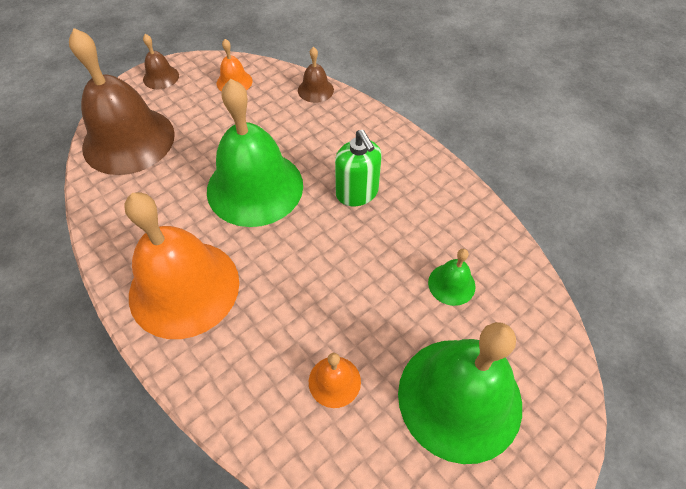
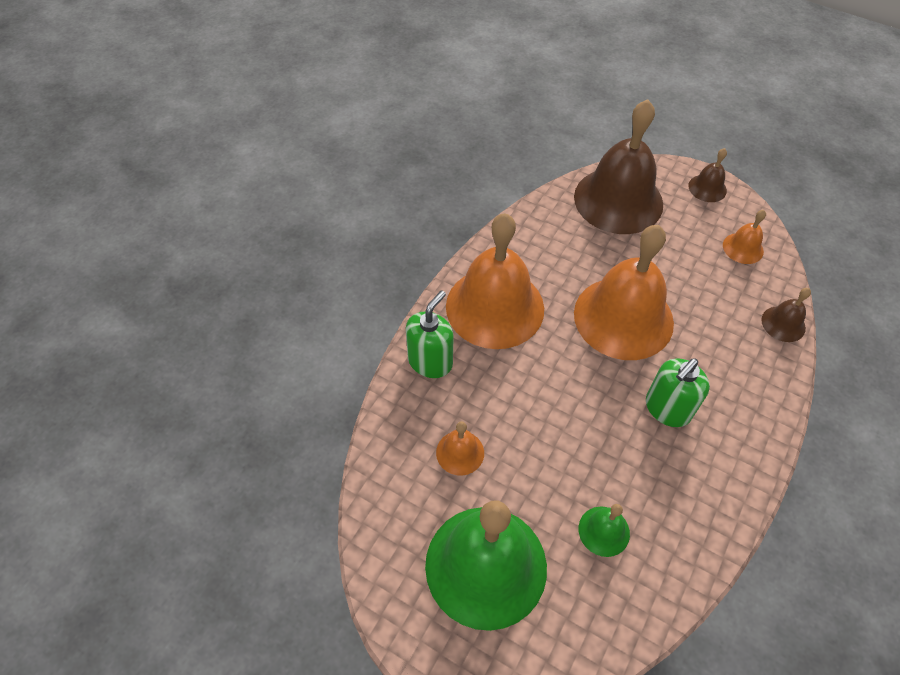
camera: 70 degrees right, 0 degrees up
green bell [207,79,303,227] -> orange bell [574,225,674,360]
none -> green soap dispenser [406,290,454,378]

